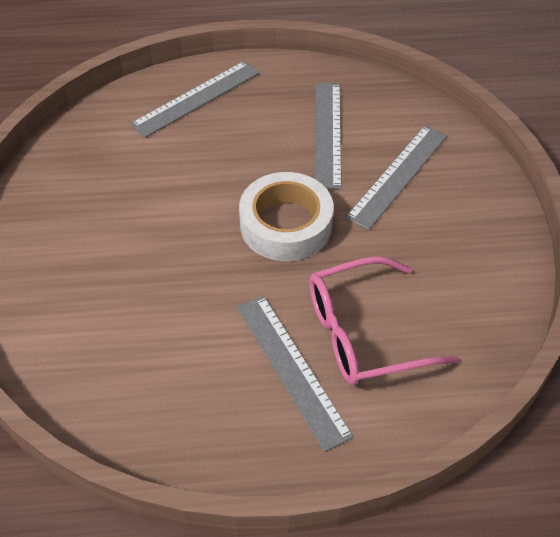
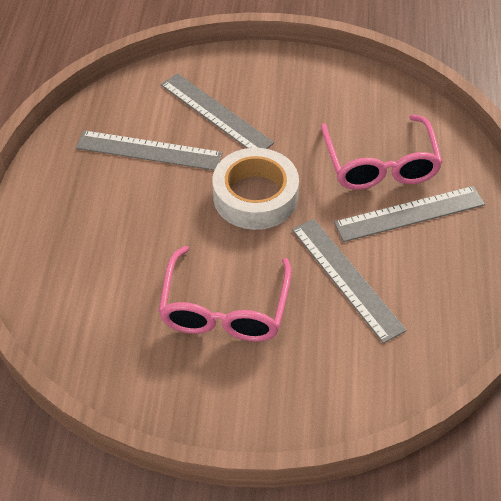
camera: 80 degrees left, 0 degrees up
grey ruler [130,61,259,138] -> grey ruler moved to [292,219,407,344]
none -> pink glasses [158,246,292,342]

